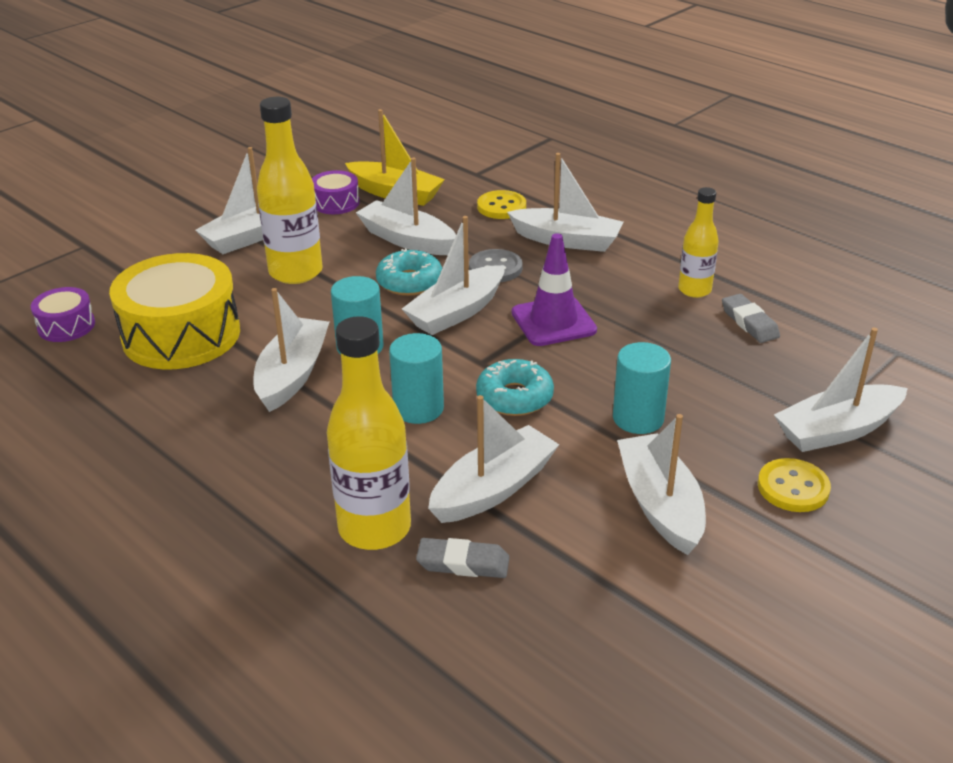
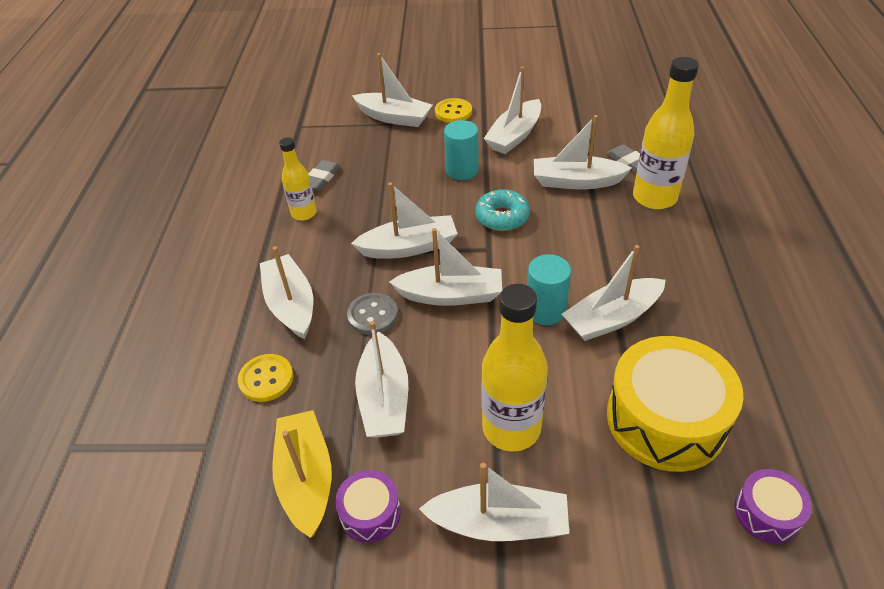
camera: 130 degrees left, 10 degrees up
turquoise donut [376,248,442,296] -> none
turquoise cylinder [389,333,444,424] -> none
purple traffic cone [512,233,597,346] -> white boat [351,182,458,259]

